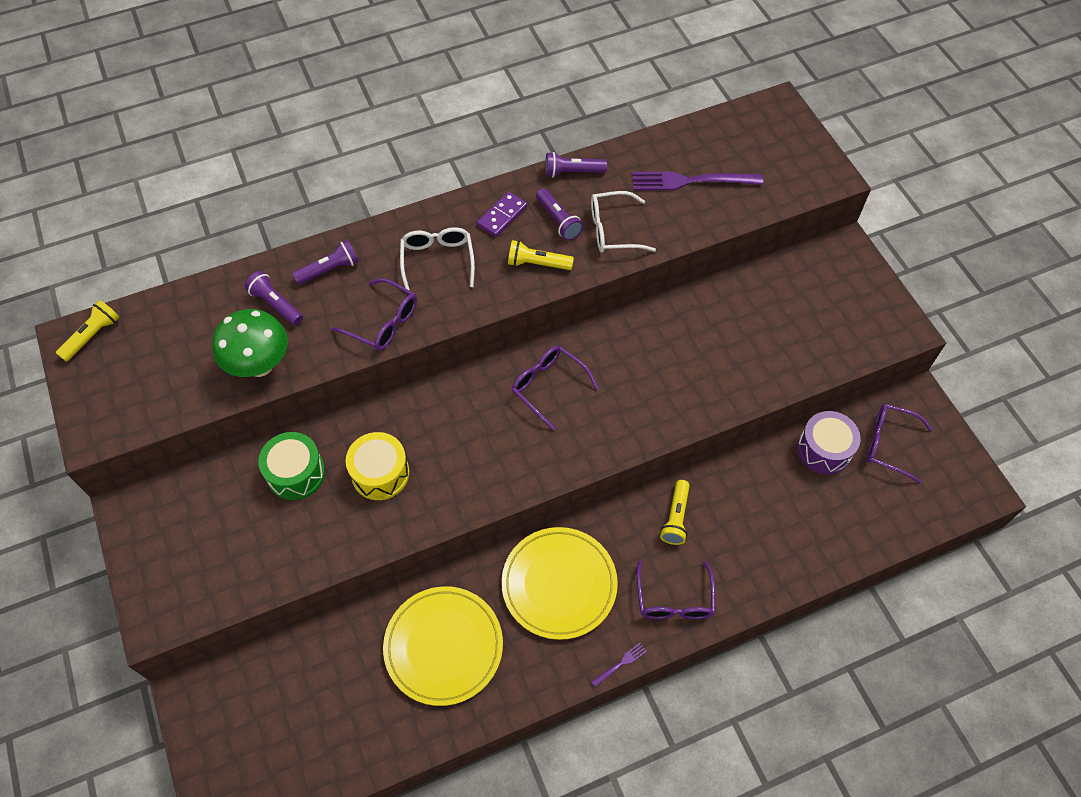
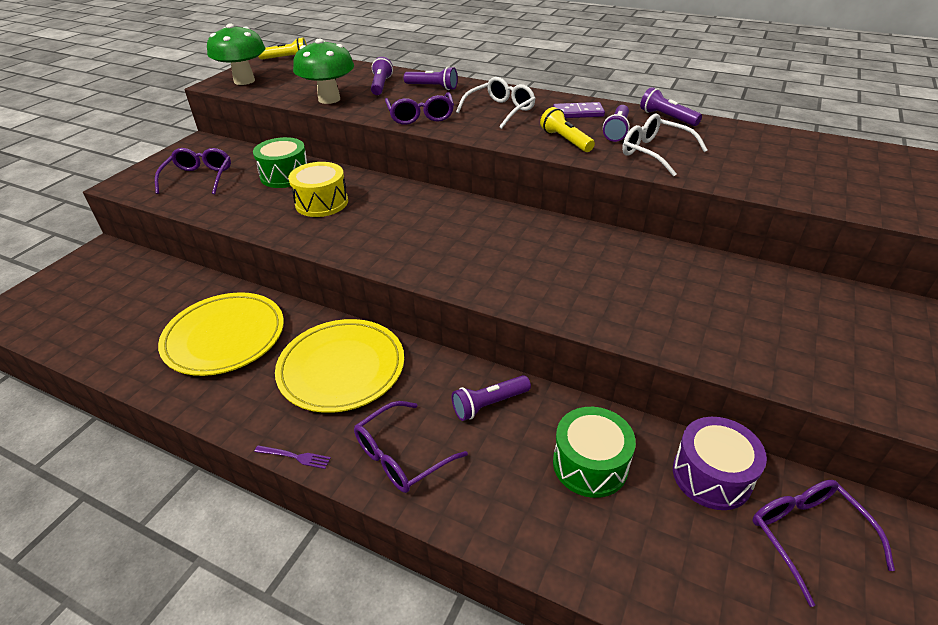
camera: 50 degrees right, 20 degrees down
purple glasses [512,346,599,430] -> purple glasses moved to [155,148,231,194]
purple fork [632,171,763,190] -> none
yellow flashlight [660,480,690,545] -> purple flashlight [452,375,531,421]
none -> green mushroom [207,23,265,85]
none -> green drum [553,407,636,498]

